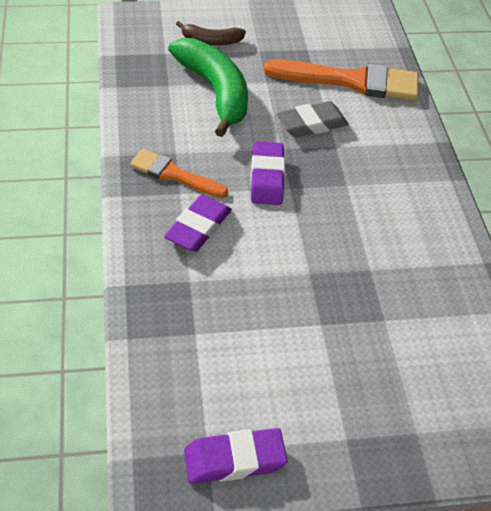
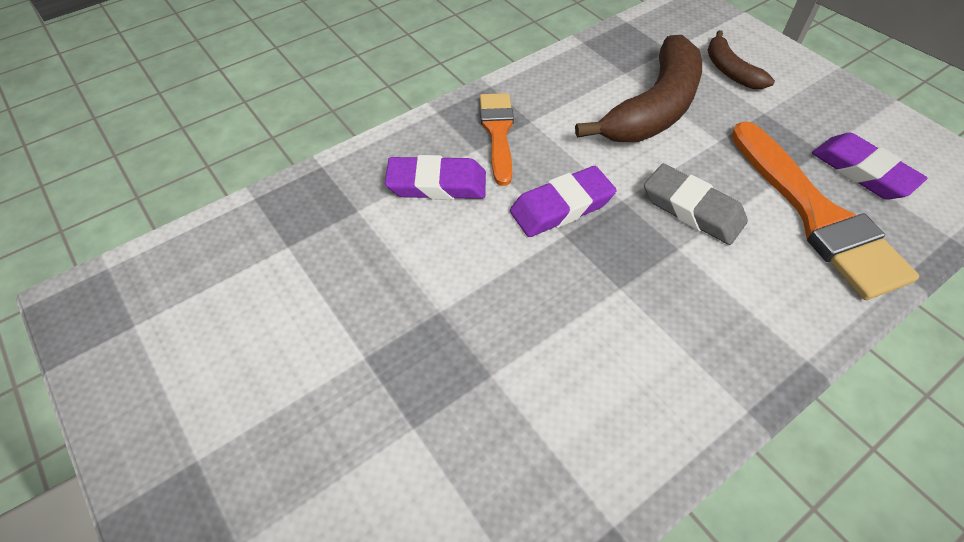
camera: 65 degrees right, 5 degrees up
green banana [168,38,248,137] -> brown banana [575,35,702,142]
purple eraser [184,428,288,484] -> purple eraser moved to [812,133,927,199]

